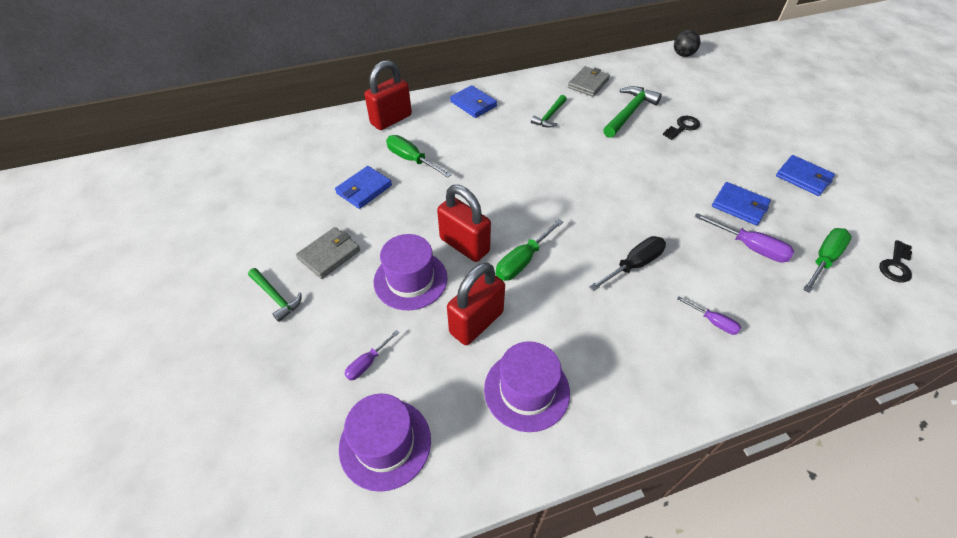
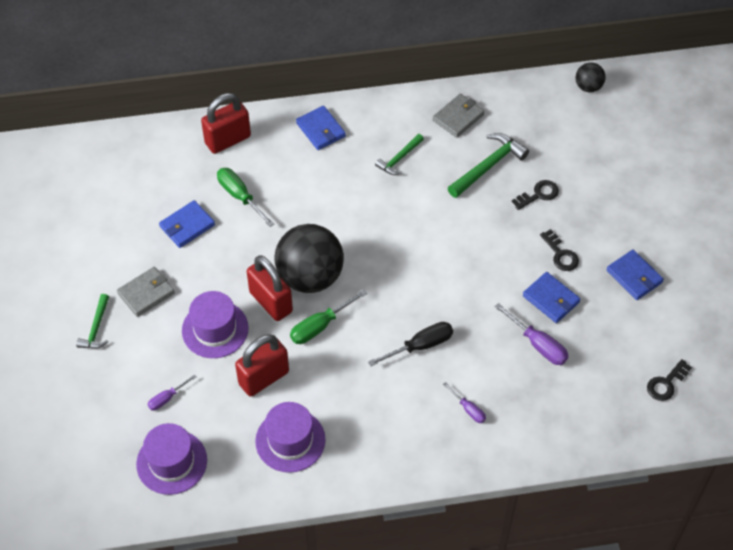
camera: 10 degrees right, 5 degrees up
green hammer [248,268,302,322] -> green hammer turned 45 degrees clockwise [76,294,109,349]
green screwdriver [803,228,852,293] -> none
none -> black ball [274,224,344,293]
none -> black key [540,229,579,271]

